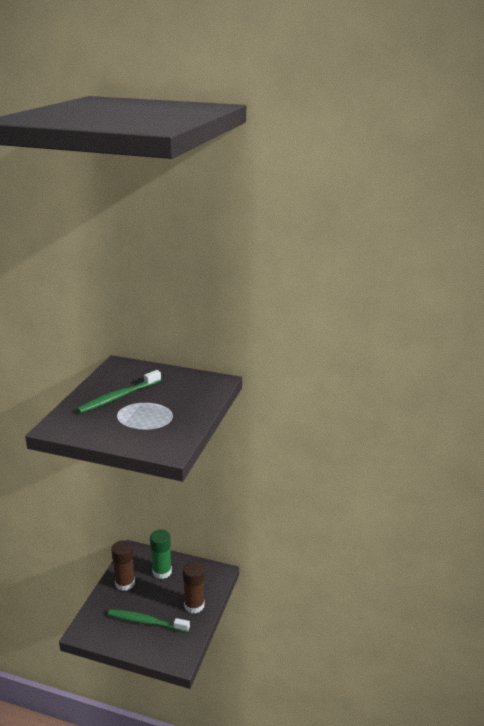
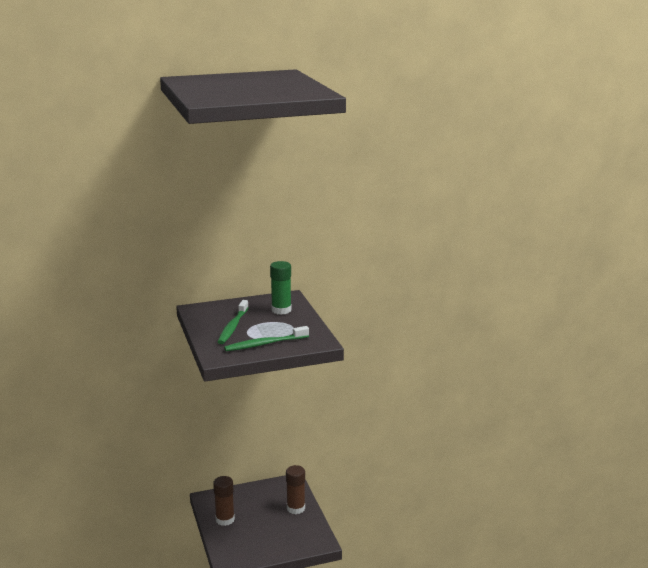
camera: 35 degrees left, 5 degrees down
green toothbrush [108,609,190,632] -> green toothbrush moved to [224,326,309,351]
green glue stick [150,529,172,579] -> green glue stick moved to [270,261,292,315]

